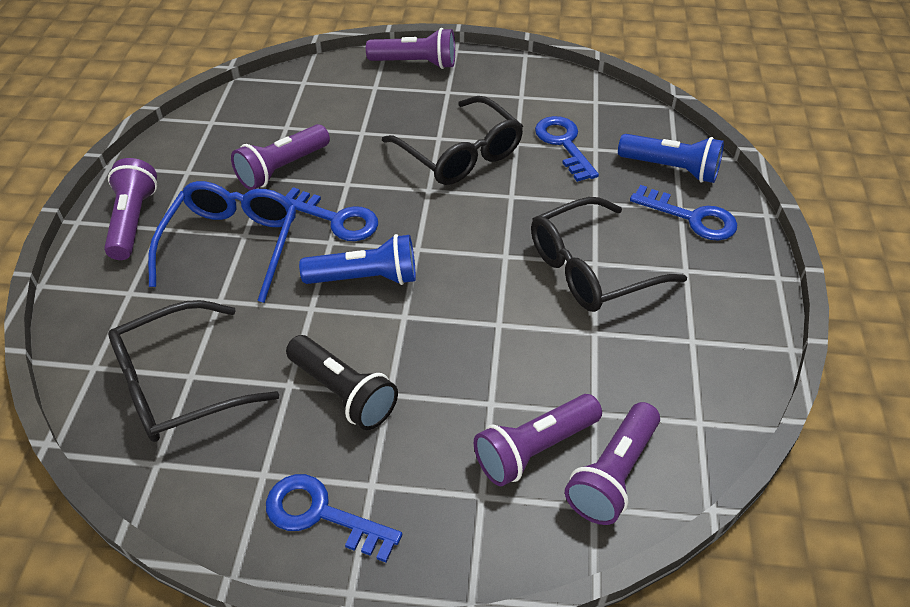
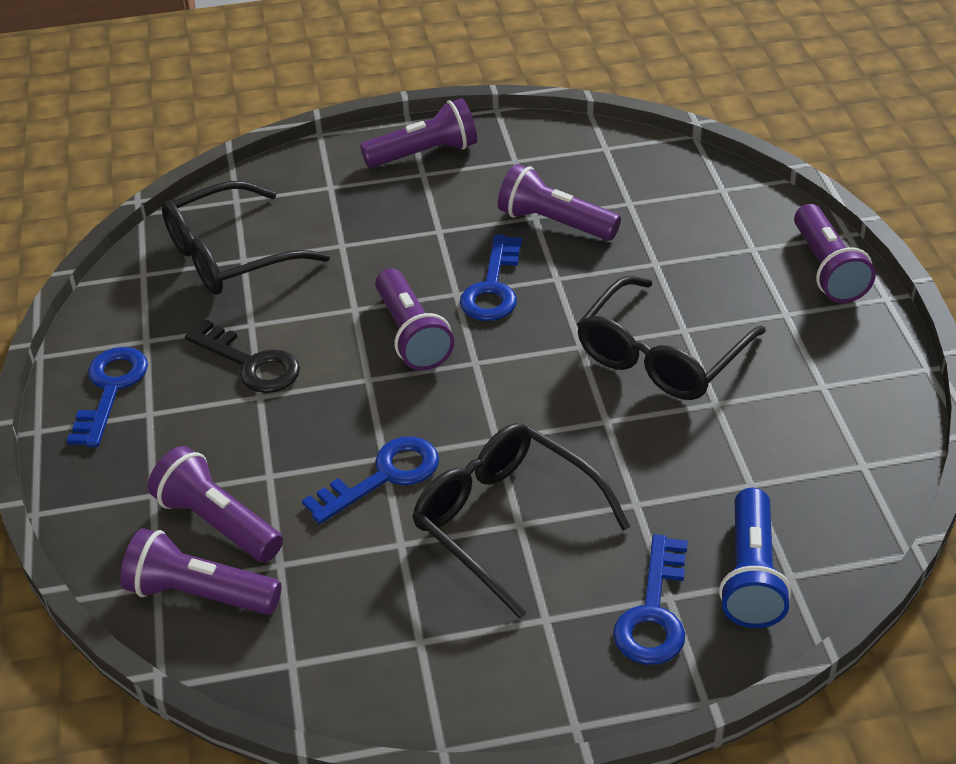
camera: 75 degrees right, 5 degrees down
black glasses [108,300,279,442] -> black glasses turned 75 degrees counterclockwise [162,181,330,295]
blue glasses [148,181,296,303] -> none
black flashlight [286,335,398,430] -> black key [185,320,300,393]
blue flashlight [299,234,416,285] -> purple flashlight [375,269,454,370]
blue key [535,116,599,182] -> blue key moved to [302,436,439,524]

